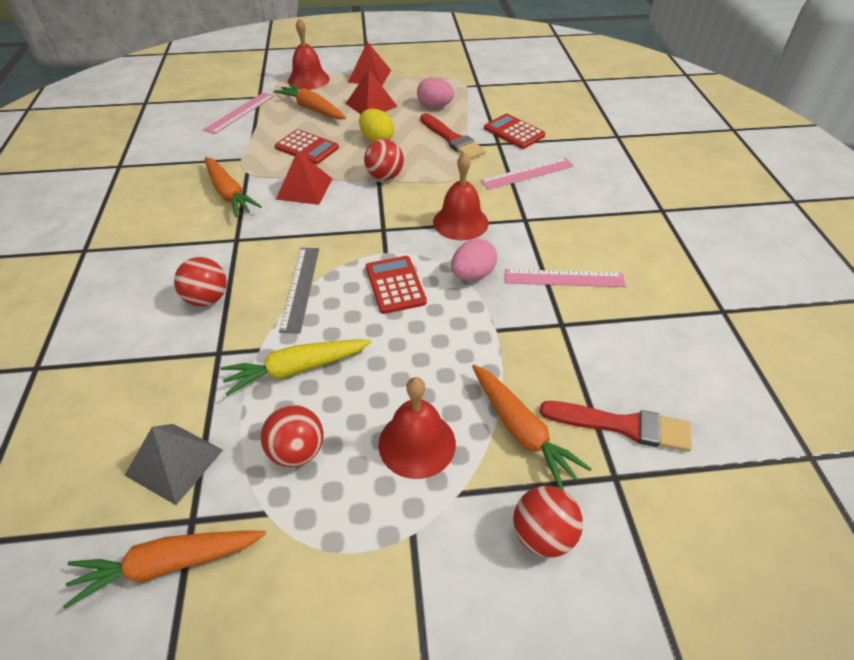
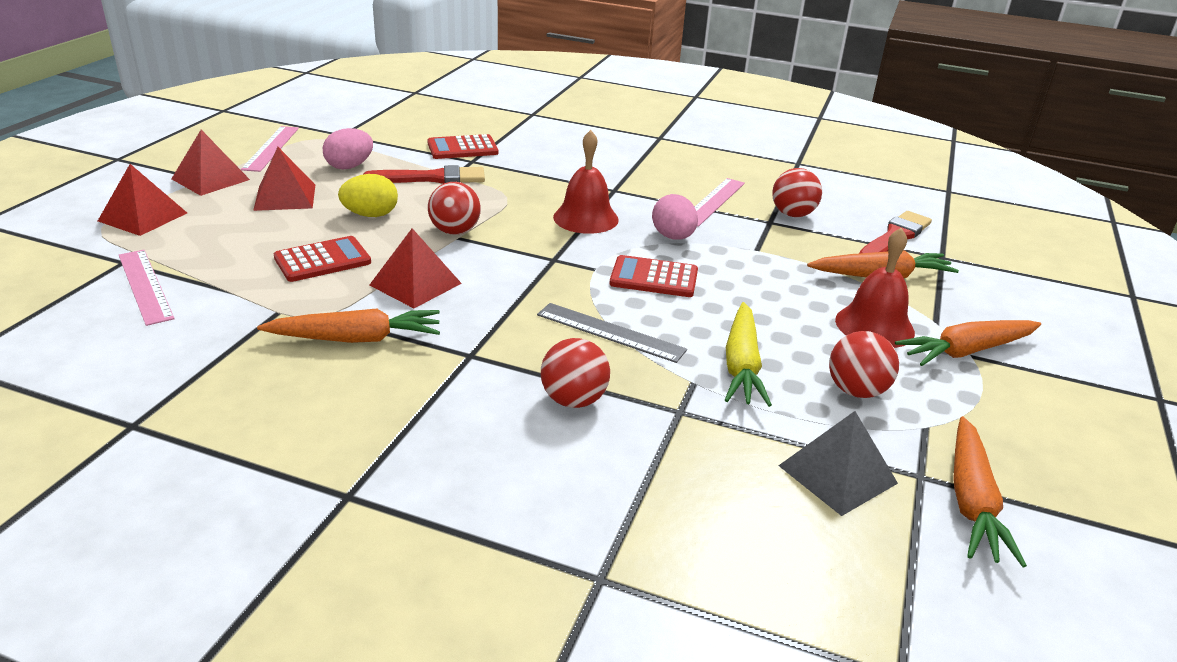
camera: 65 degrees left, 15 degrees down
orange carrot [273,83,346,119] -> orange carrot moved to [895,320,1041,366]
red bell [288,18,330,90] -> red pyramid [98,164,187,236]
pink ruler [480,158,574,190] -> pink ruler moved to [241,126,299,172]
red ball [513,486,583,557] -> red ball moved to [772,168,822,217]

